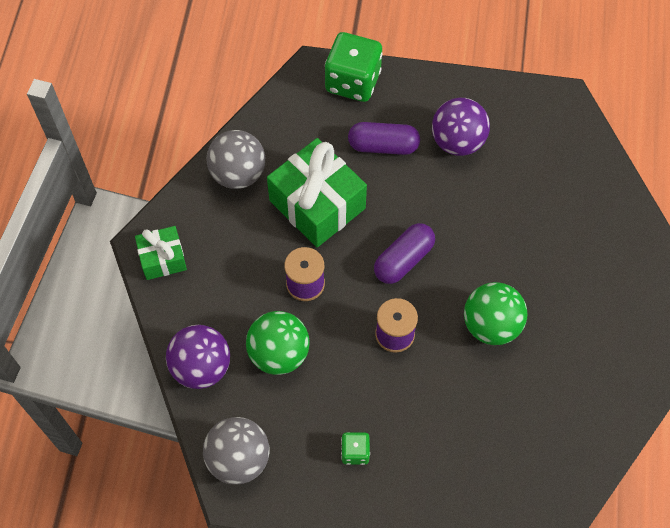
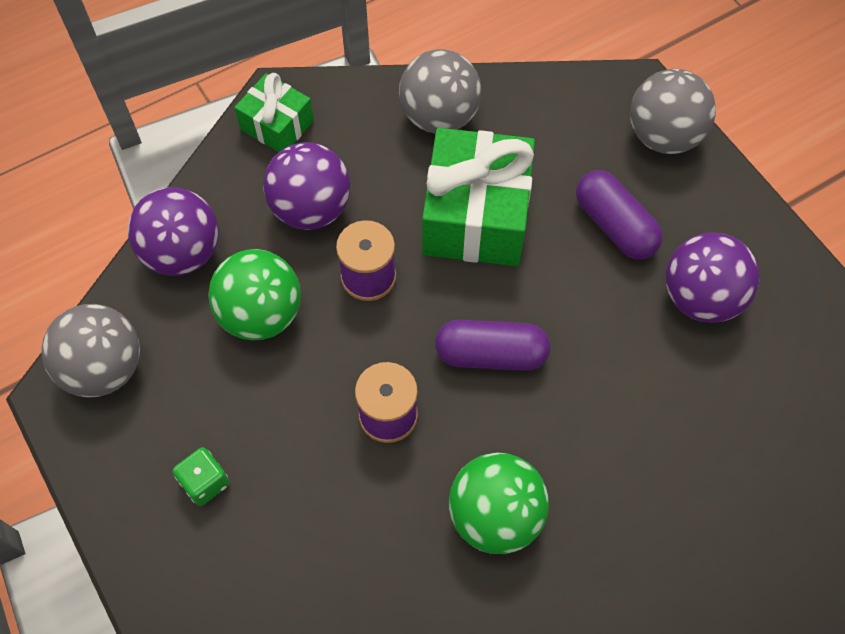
camera: 50 degrees right, 0 degrees up
green dice [325,32,383,102] -> grey ball [630,69,716,154]
none -> purple ball [263,142,350,230]

